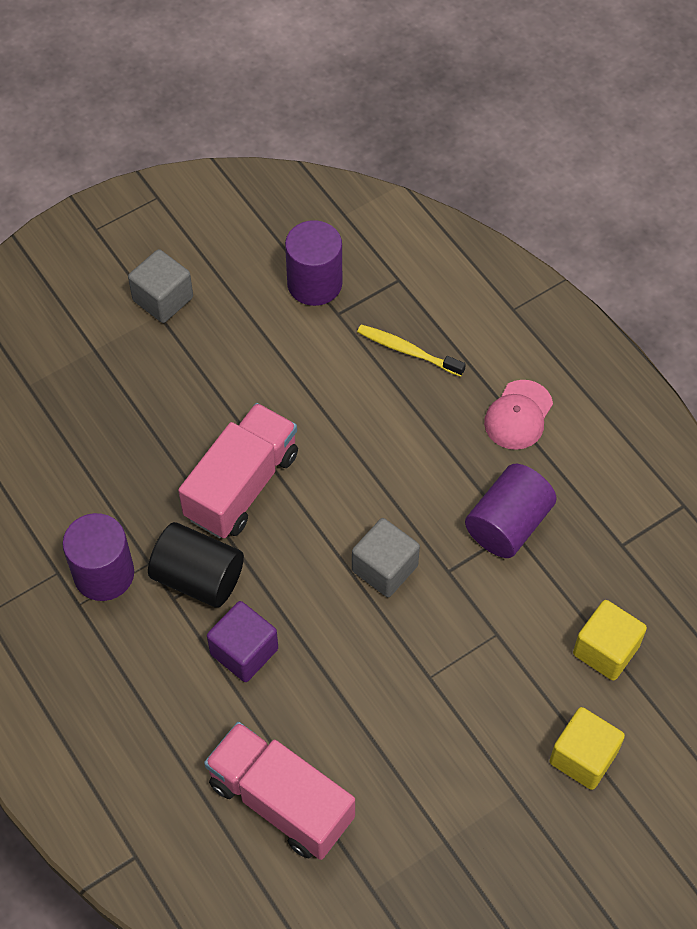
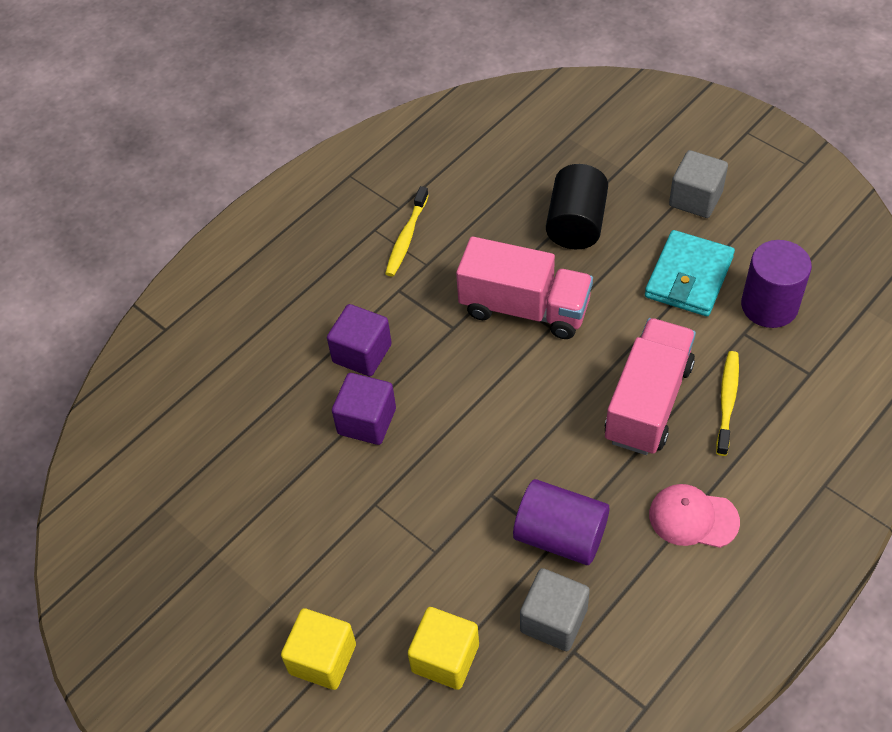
camera: 80 degrees right, 5 degrees down
purple cylinder [62,513,134,601] -> yellow toothbrush [385,186,429,277]
black cylinder [148,522,244,608] -> black cylinder moved to [546,164,608,249]
pink truck [204,722,355,860] -> pink truck moved to [605,318,696,455]
grey cube [352,518,420,597] -> grey cube moved to [520,568,590,651]
none -> purple cube [332,373,396,445]
none -> turquoise wallet [645,230,735,316]

